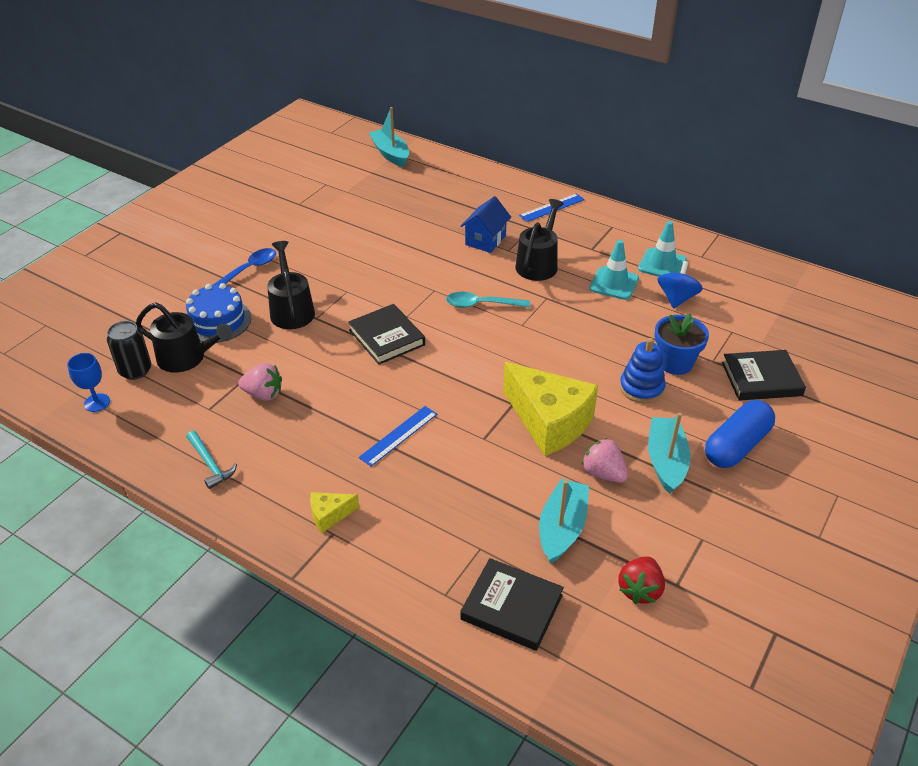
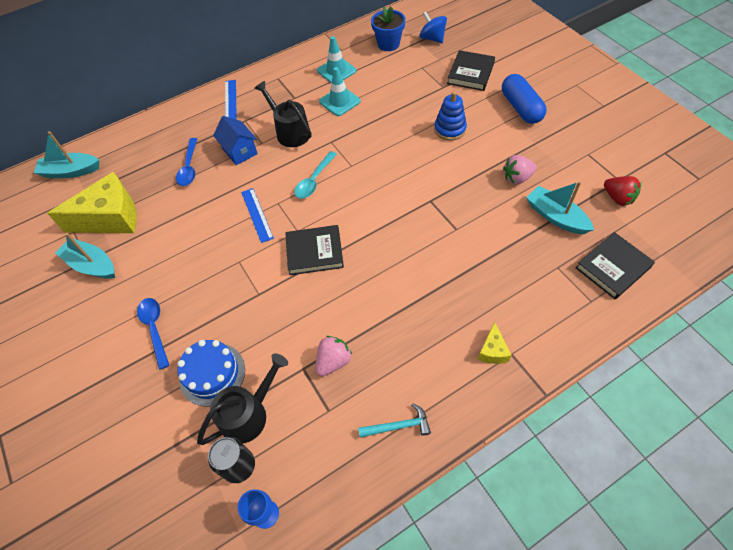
camera: 60 degrees left, 15 degrees up
black watering can [267,241,315,329] -> none
blue ruler [359,406,437,467] -> blue ruler moved to [241,188,274,243]
yellow cheese [503,362,598,456] -> yellow cheese moved to [47,172,137,233]
turquoise boat [648,413,691,494] -> turquoise boat moved to [55,233,115,279]
blue flower pot [654,314,709,375] -> blue flower pot moved to [371,6,405,51]
blue spinning top [657,261,703,309] -> blue spinning top moved to [419,11,447,43]
none -> blue spoon [176,138,197,186]

